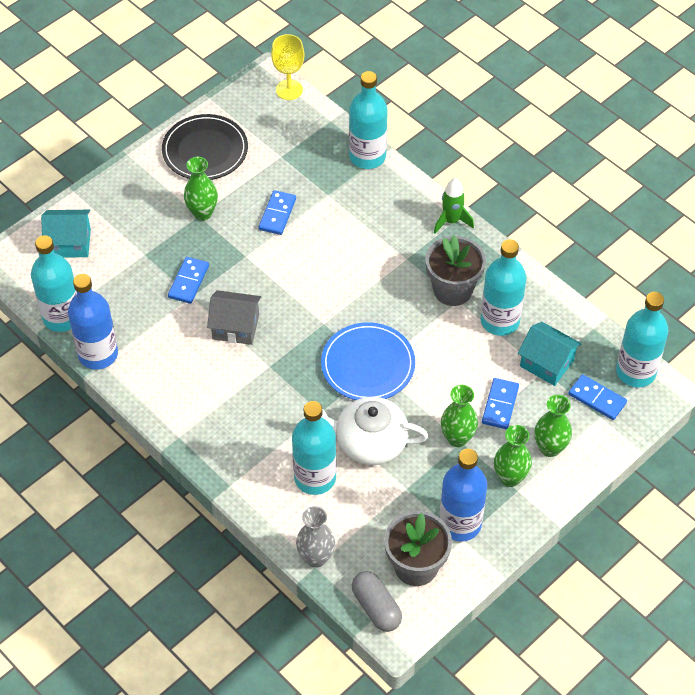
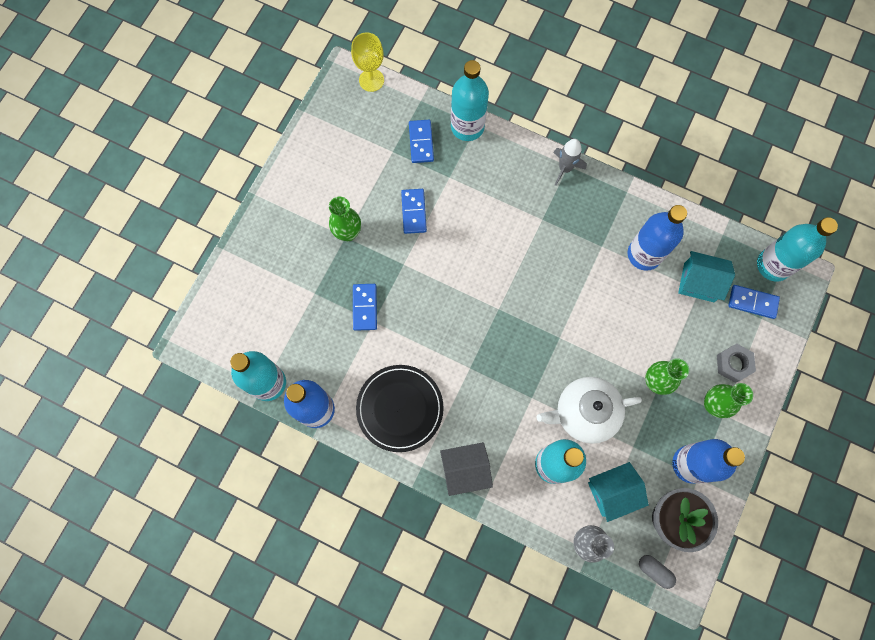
camera: 20 degrees left, 20 degrees up
turquoise house [41,210,91,258] -> turquoise house moved to [588,462,649,522]
black plate [162,114,248,180] -> black plate moved to [356,365,444,452]
grey house [207,290,261,345] -> grey house moved to [440,442,493,496]
blue plate [321,322,415,400] -> none
grey capsule [352,571,402,632] -> grey capsule [639,555,676,589], size x0.67
grey flower pot [426,235,486,306] -> none
green rocket [434,178,474,233] -> grey rocket [553,139,587,186]
turquoise bottle [480,239,527,336] -> blue bottle [628,205,687,271]
blue domino [482,378,519,429] -> blue domino moved to [409,120,434,163]
green vase [534,395,572,457] -> grey nut [717,344,756,383]

